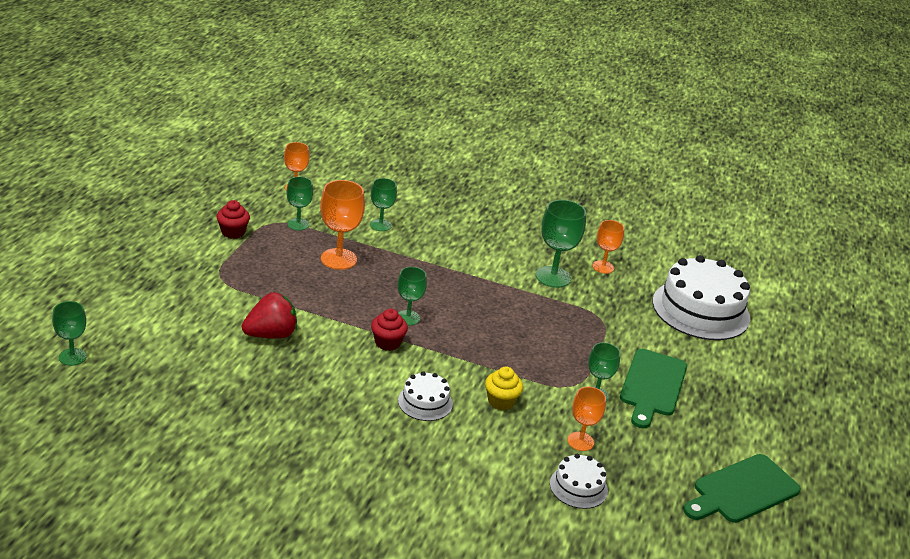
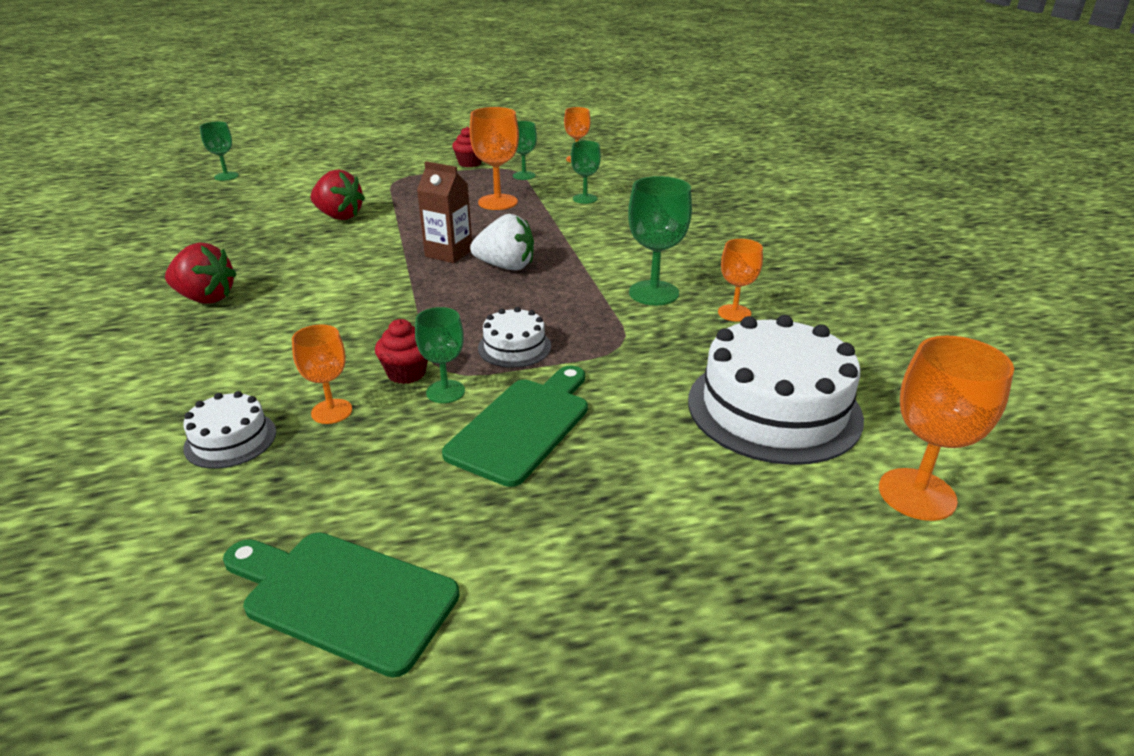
camera: 60 degrees right, 0 degrees up
red cupcake [371,309,408,351] -> red cupcake moved to [375,319,428,384]
green goblet [398,267,427,325] -> brown carton [417,161,472,263]
white cake [398,371,453,421] -> white cake moved to [478,307,551,368]
yellow cupcake [485,367,523,410] -> none
green cutting board [620,349,687,428] -> green cutting board turned 135 degrees clockwise [442,366,588,487]
none -> red strawberry [165,243,237,303]
none -> white strawberry [470,214,534,270]
none -> orange goblet [879,336,1014,521]

